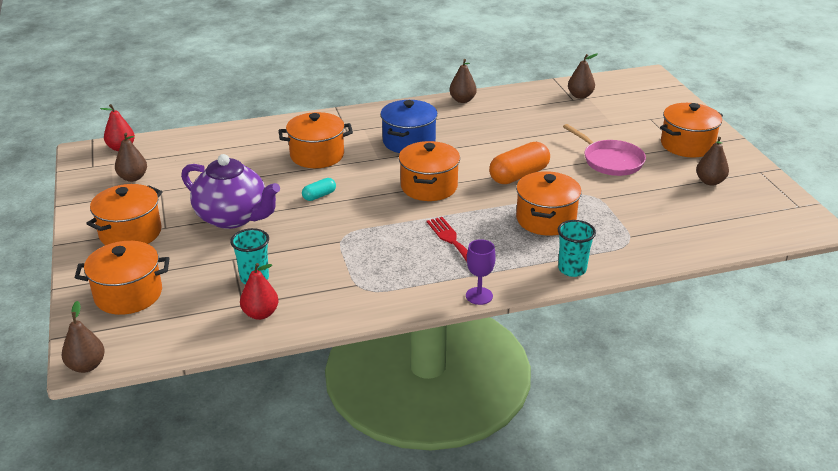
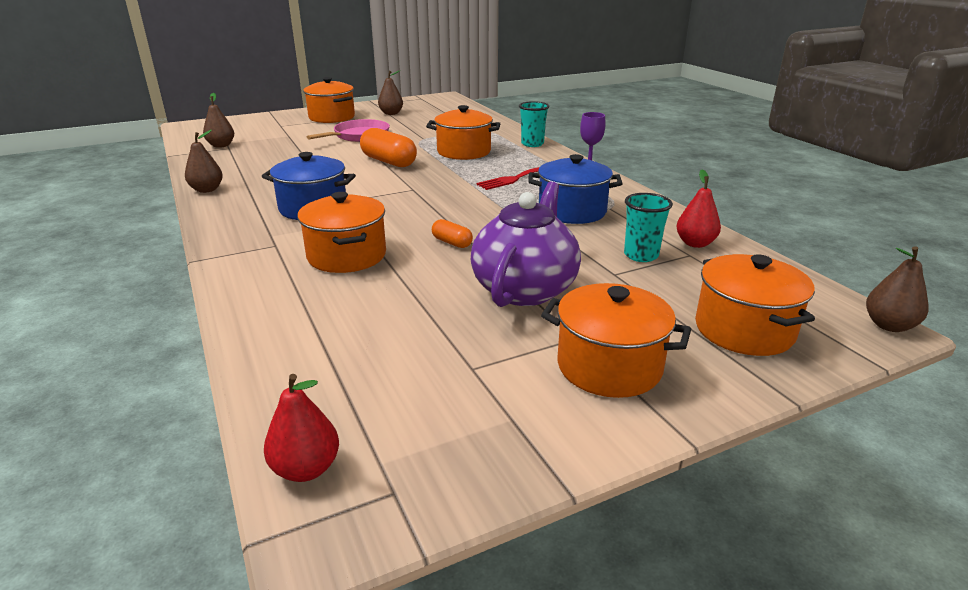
camera: 100 degrees left, 5 degrees down
brown pear [115,133,147,182] -> none
turquoise capsule [302,178,336,201] -> orange capsule [432,219,473,248]
orange pot [399,141,460,201] -> none
none -> blue pot [529,154,623,224]

